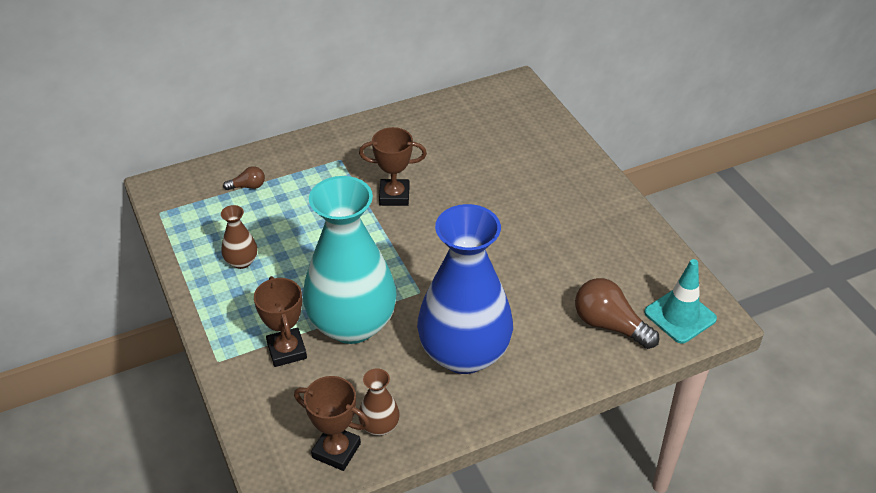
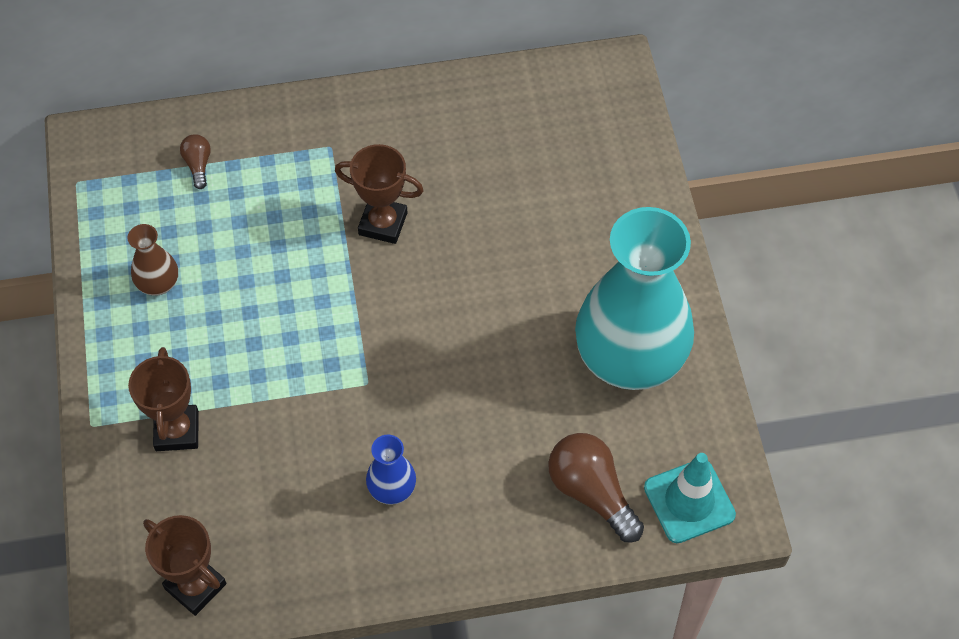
camera: 15 degrees right, 15 degrees up
brown light bulb [223,166,265,190] -> brown light bulb turned 105 degrees counterclockwise [180,134,211,189]
turquoise vase [303,176,397,344] -> turquoise vase moved to [575,207,694,390]
brown vase [358,368,400,436] -> none
blue vase [417,204,513,374] -> blue vase [366,434,416,505], size x0.41

